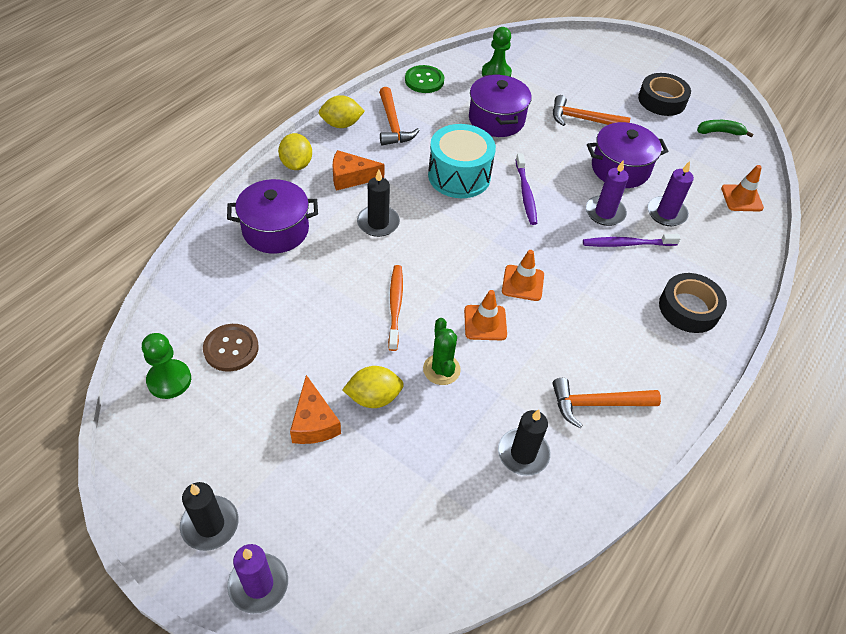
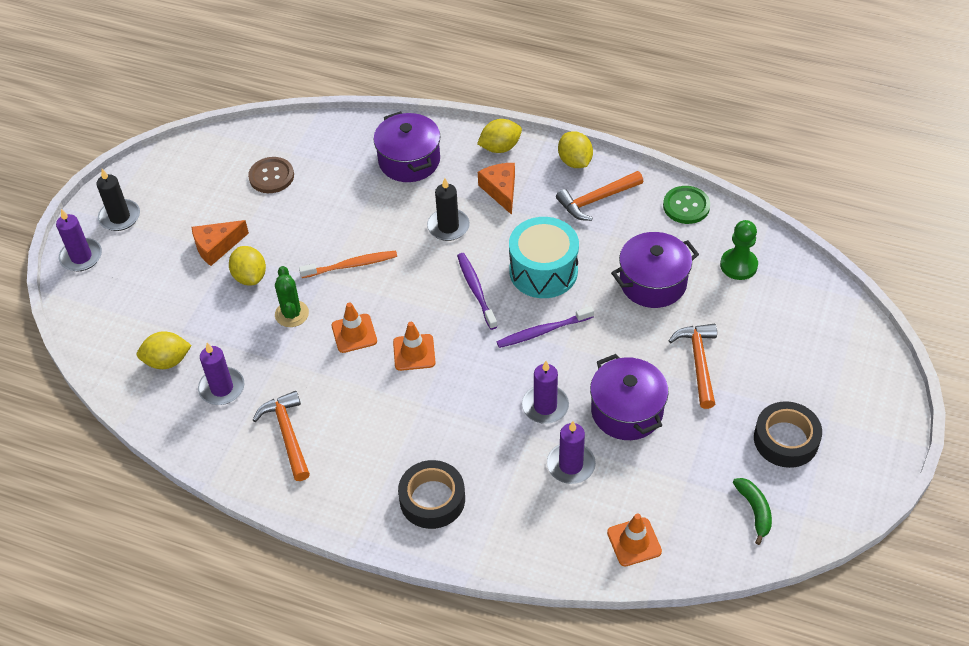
camera: 80 degrees right, 0 degrees up
green pawn [142,333,191,399] -> none
green cactus [423,318,461,385] -> green cactus turned 75 degrees counterclockwise [275,266,309,327]
black candle [498,409,551,476] -> purple candle [198,343,244,405]
purple toothbrush [583,234,681,247] -> purple toothbrush moved to [457,253,497,330]
none -> yellow lemon [137,331,192,369]

